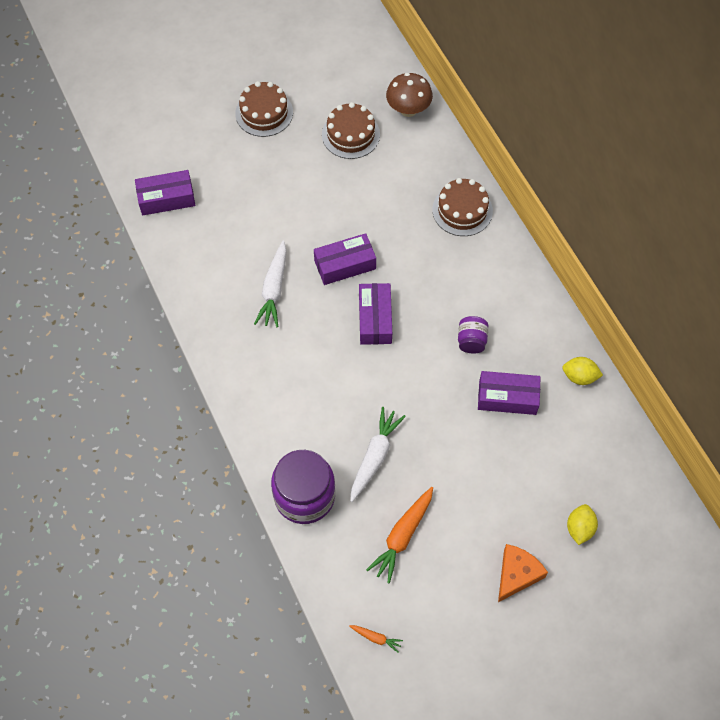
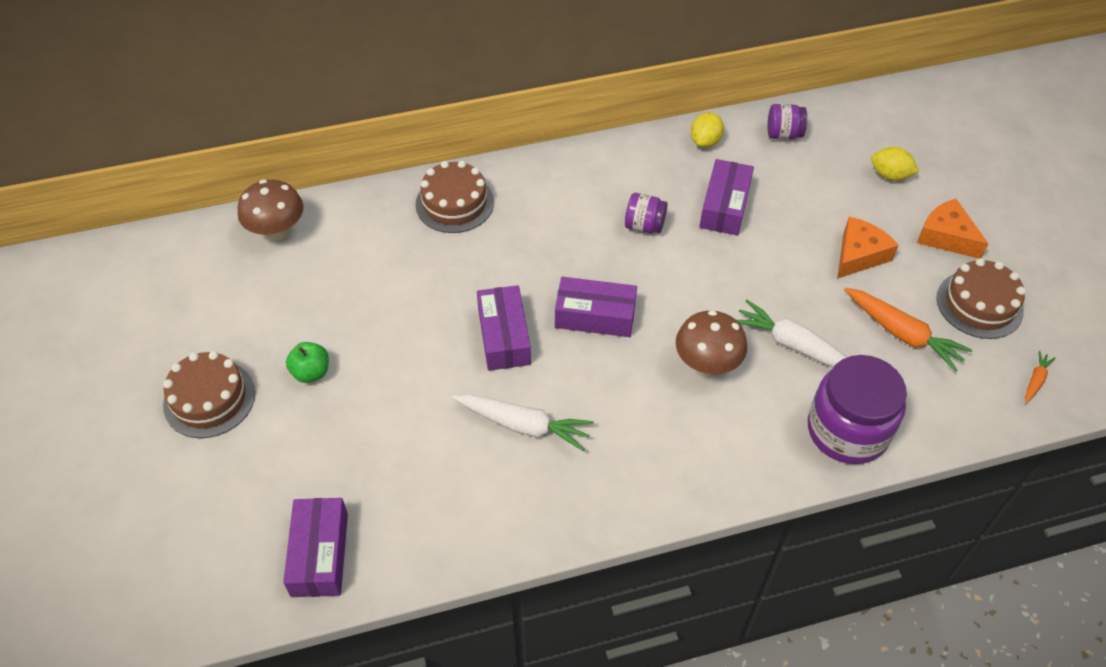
camera: 80 degrees left, 10 degrees down
brown cake [322,102,380,159] -> brown cake moved to [937,258,1026,339]
none -> green apple [286,342,329,383]
none -> brown mushroom [676,310,747,376]
none -> purple jar [768,104,807,139]
none -> orange cheese [837,217,899,279]

